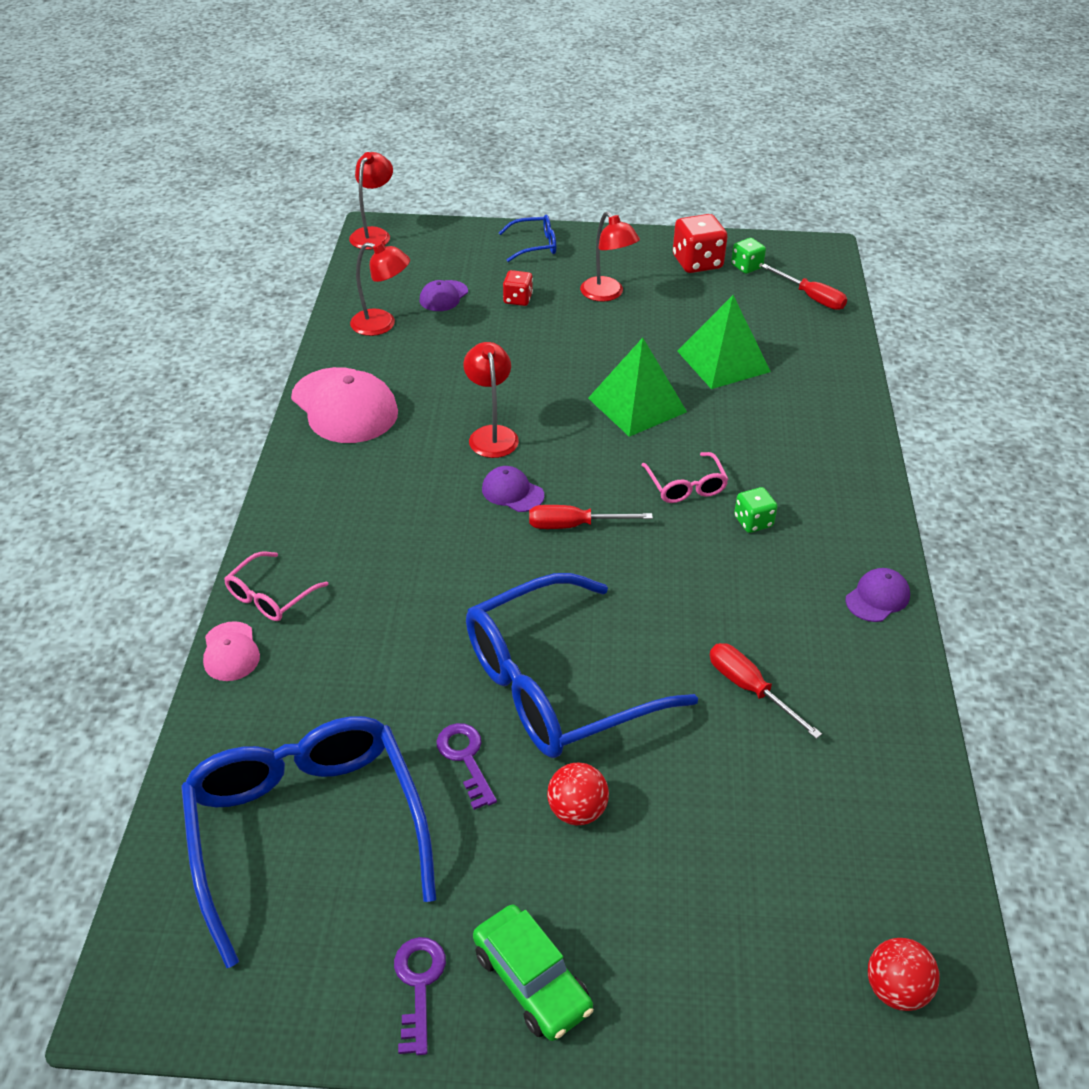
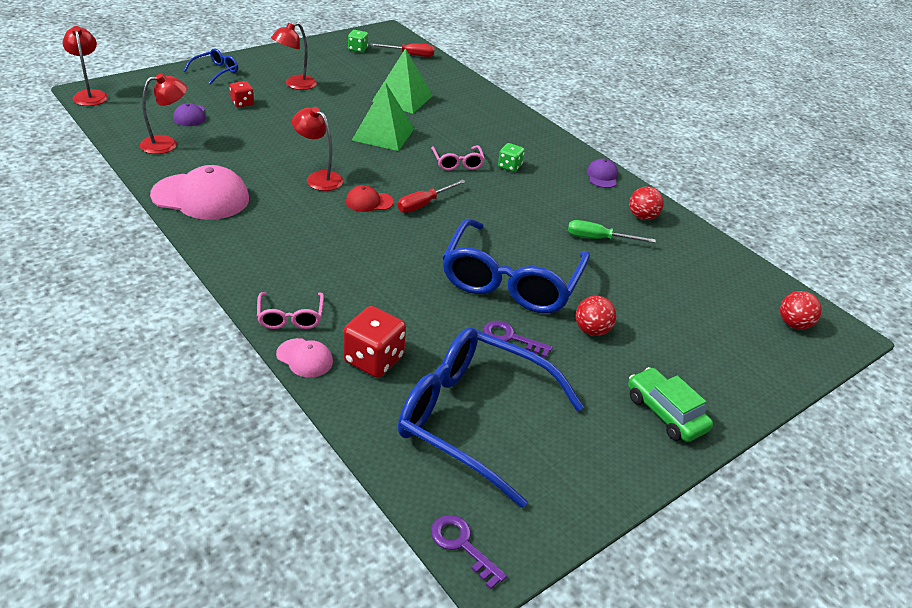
camera: 45 degrees left, 5 degrees down
purple key [394,937,446,1055] -> purple key moved to [431,515,507,589]
green car [473,905,593,1041] -> green car turned 135 degrees counterclockwise [628,367,713,442]
purple cap [482,466,544,512] -> red cap [346,185,394,212]
red lamp [580,212,640,302] -> red lamp turned 120 degrees clockwise [271,22,317,90]
pink glasses [641,452,729,503] -> pink glasses turned 45 degrees clockwise [431,145,485,171]
red dice [673,214,728,273] -> red dice moved to [343,306,406,378]
red screwdriver [710,643,822,739] -> green screwdriver [568,220,656,243]
none -> red ball [629,186,664,220]

